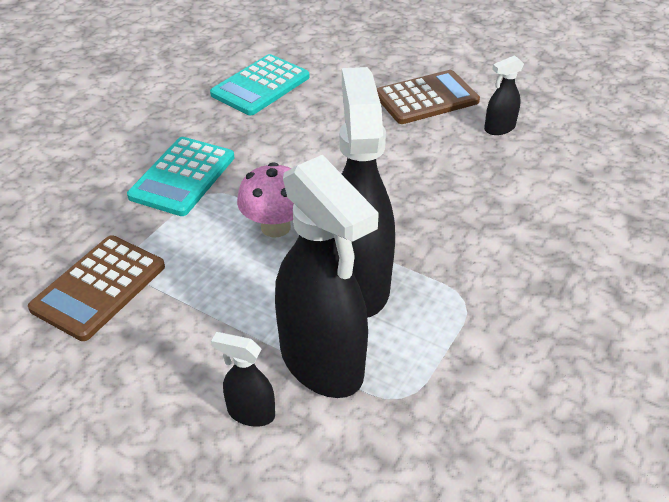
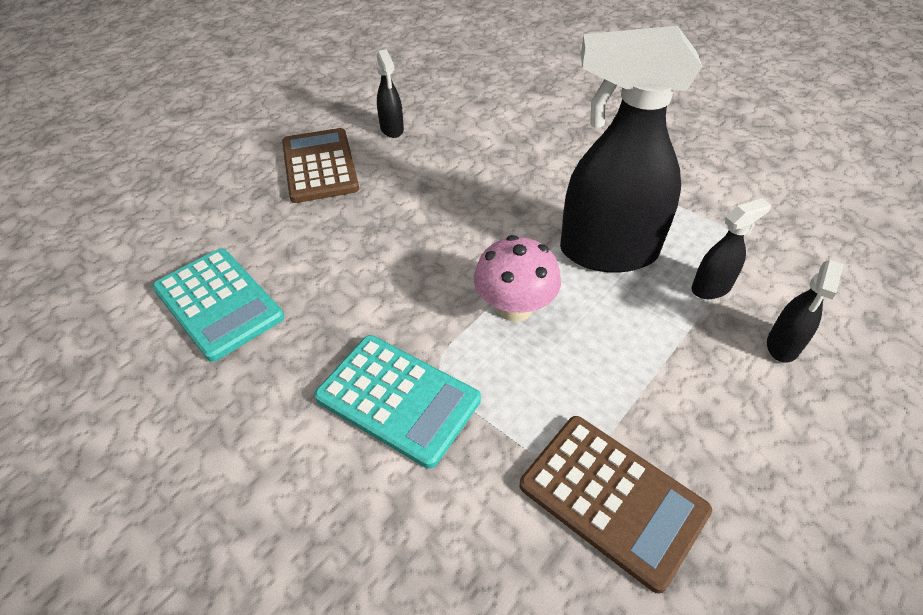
camera: 80 degrees left, 5 degrees up
black spray bottle [275,155,379,398] -> black spray bottle [691,198,771,299], size x0.44

